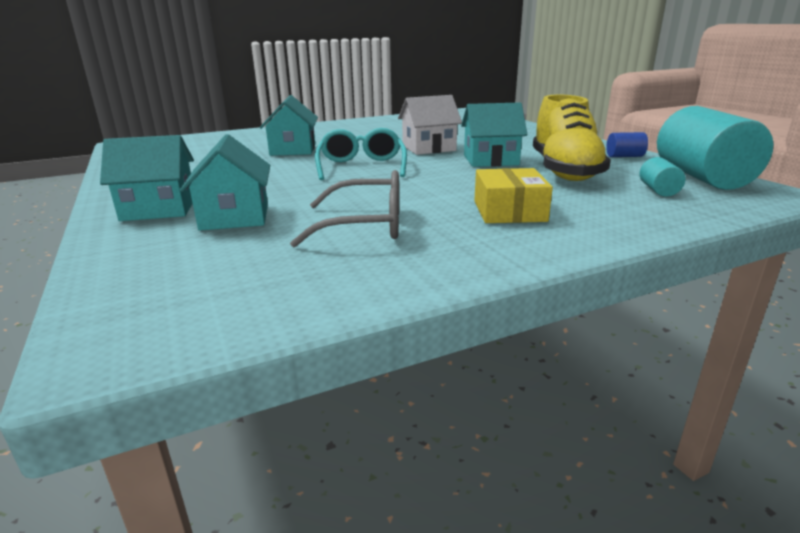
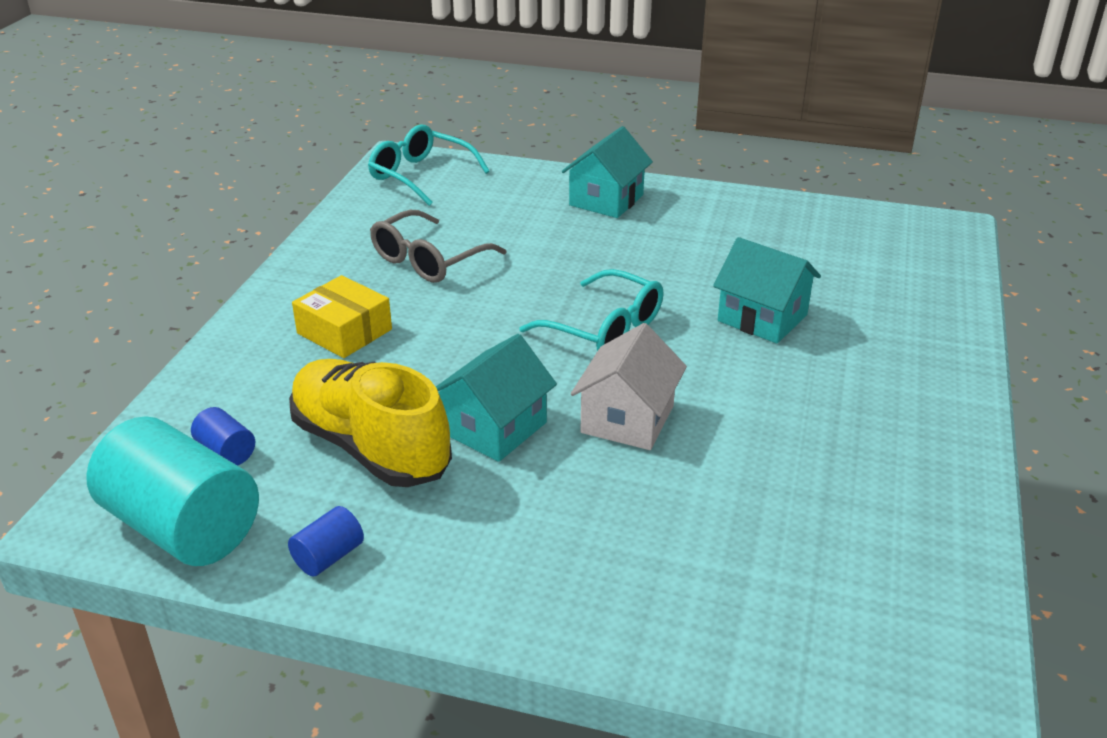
camera: 130 degrees right, 10 degrees up
turquoise house [180,134,270,231] -> none
turquoise cylinder [640,157,686,197] -> blue cylinder [191,407,255,466]
none -> turquoise glasses [368,124,490,206]

